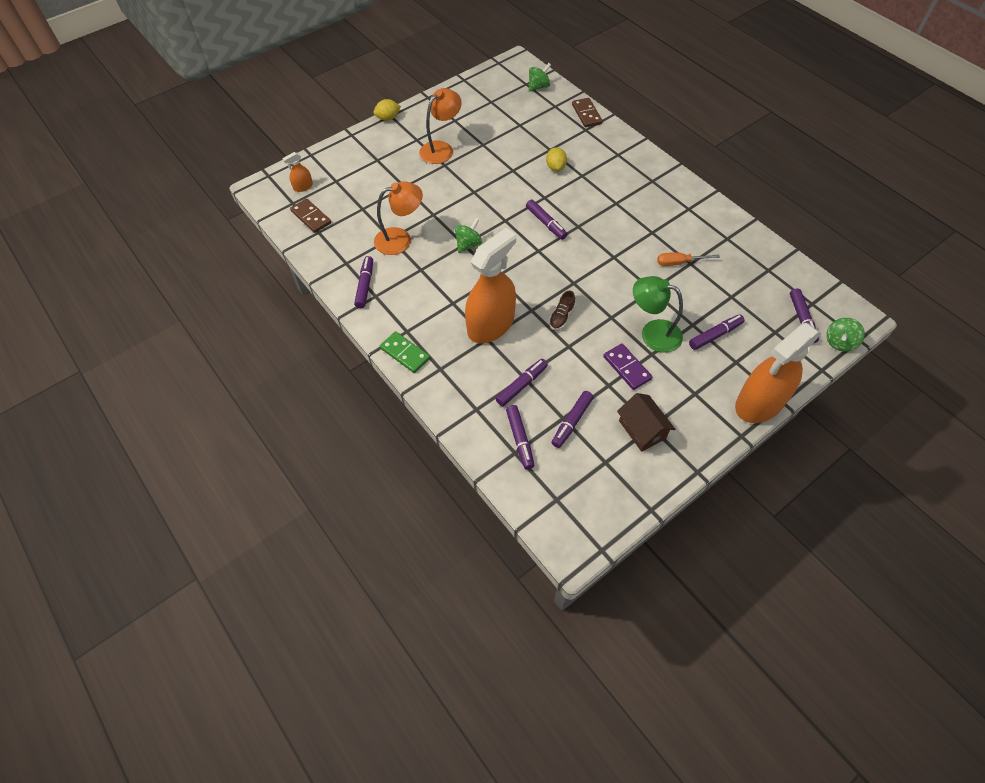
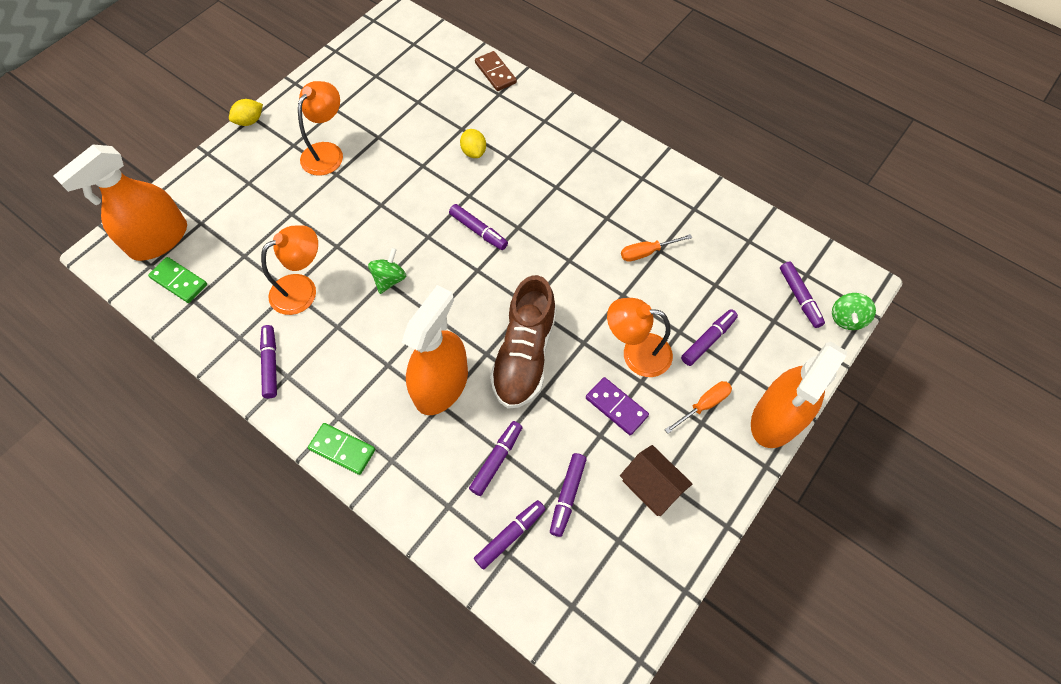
camera: 15 degrees left, 5 degrees up
orange spray bottle [282,152,313,192] -> orange spray bottle [53,144,187,261], size x2.41
brown domino [290,198,331,233] -> green domino [148,257,207,303]
purple marker [506,405,534,470] -> purple marker turned 105 degrees counterclockwise [474,500,546,570]
green spinning top [529,63,551,92] -> none
brown shoe [549,290,575,330] -> brown shoe [490,275,557,409], size x2.43
green lamp [633,276,683,353] -> orange lamp [607,298,673,377]
none -> orange screwdriver [665,381,732,434]

